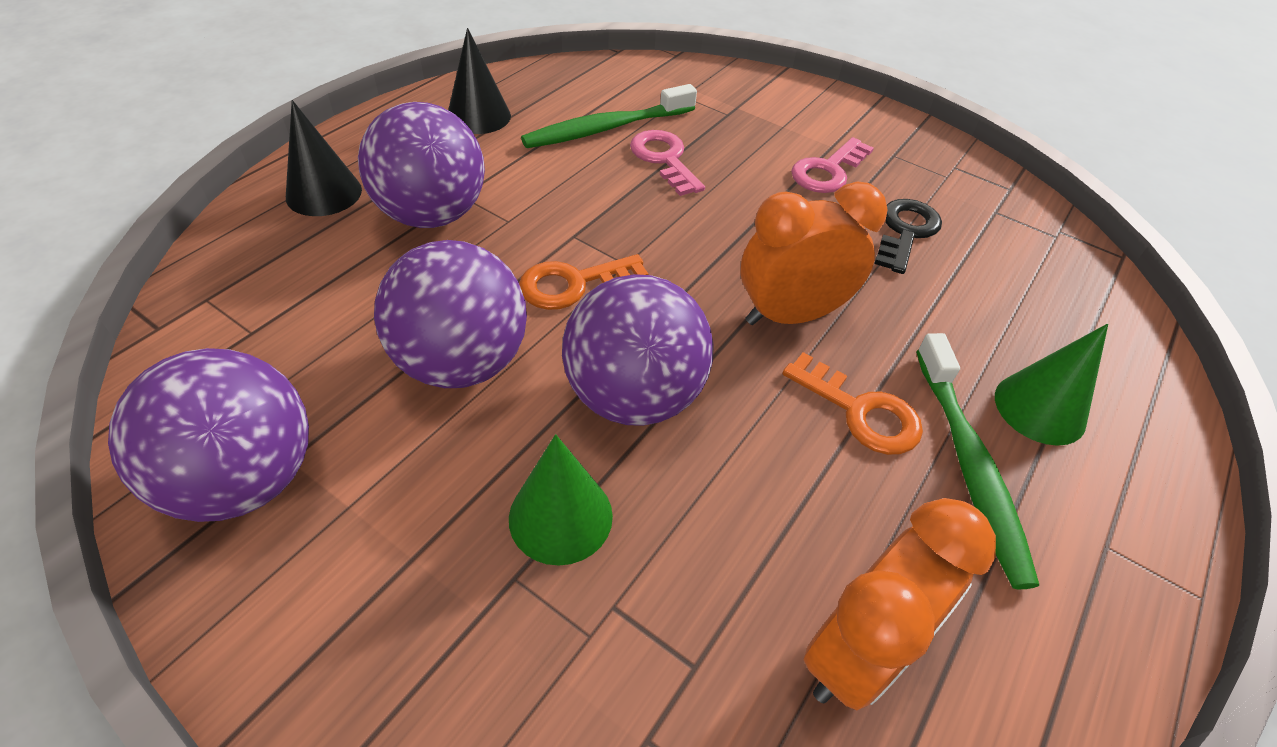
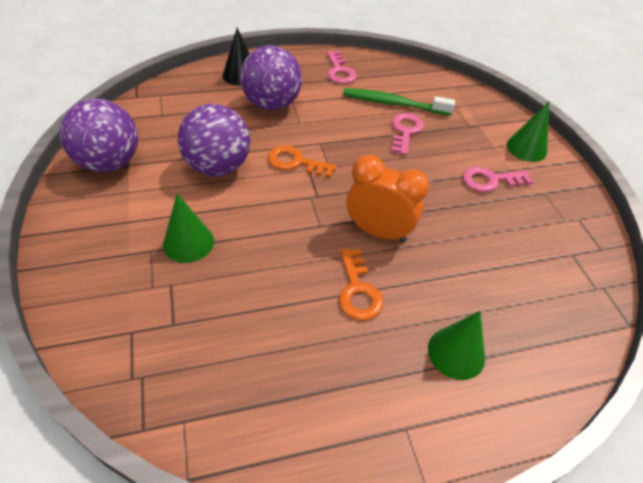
camera: 40 degrees right, 0 degrees up
black cone [448,28,511,134] -> pink key [327,51,357,84]
purple ball [562,274,714,426] -> none
orange clock [804,498,996,710] -> none
black key [874,199,942,274] -> none
green toothbrush [916,333,1039,589] -> none
none -> green cone [507,102,549,162]

